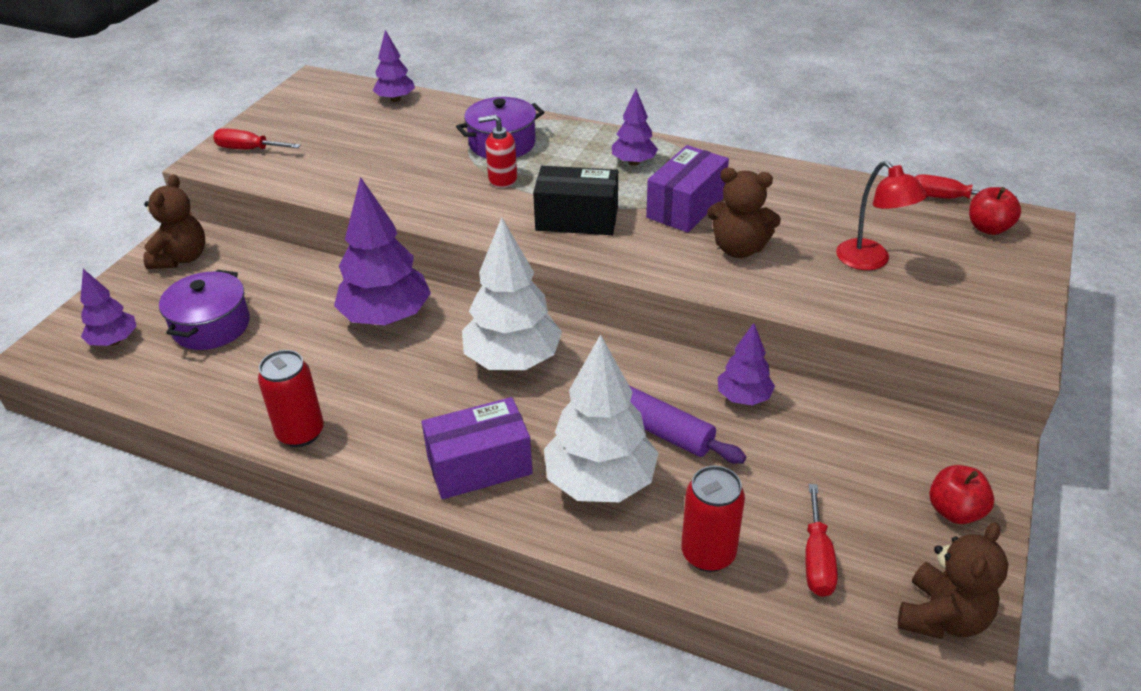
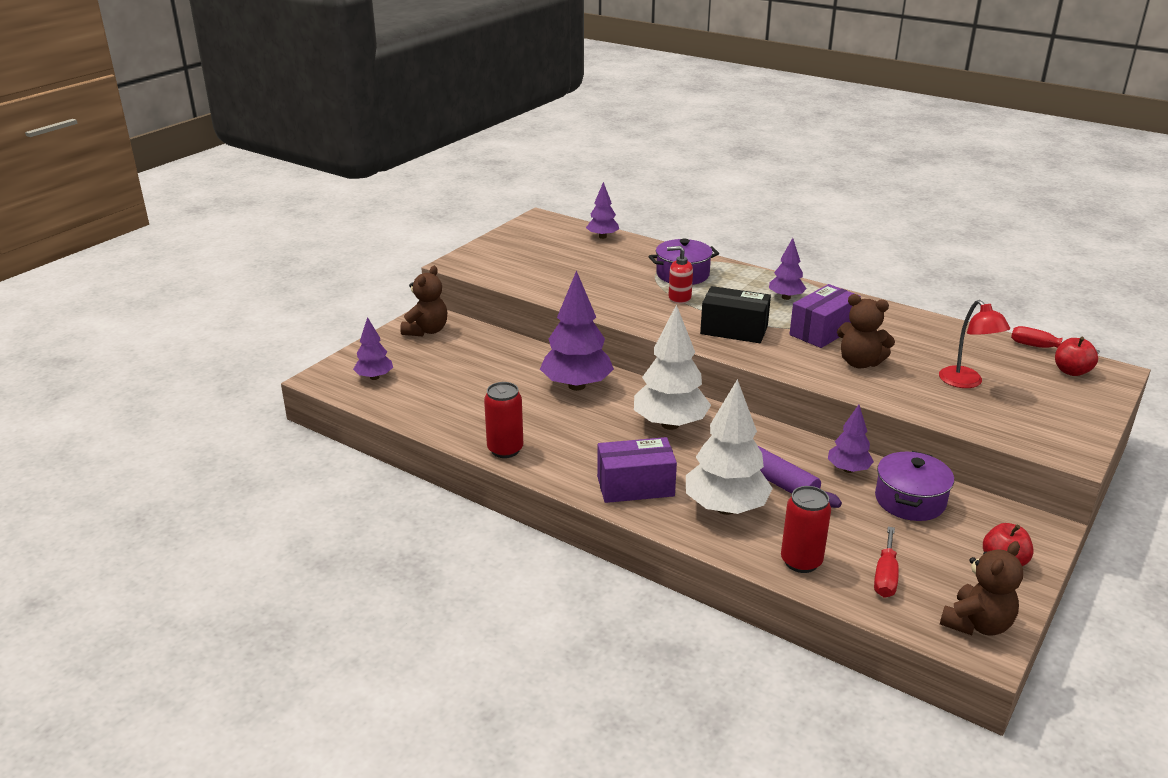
camera: 10 degrees right, 10 degrees down
purple pot [159,270,250,350] -> purple pot moved to [875,451,954,521]
red screwdriver [213,128,301,149] -> none

